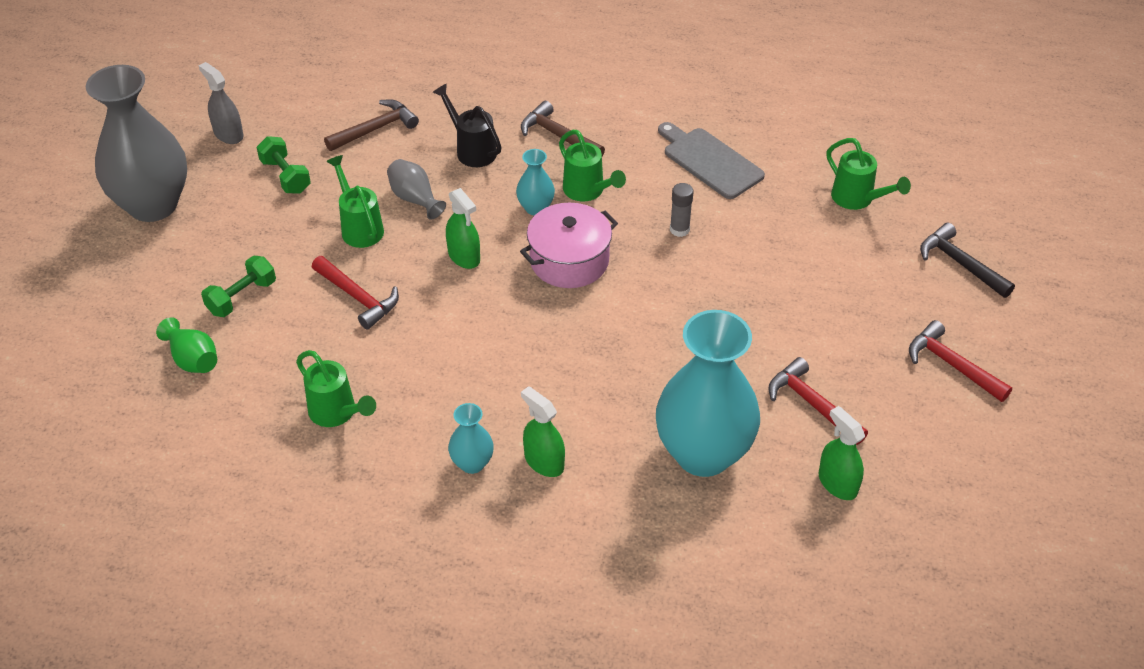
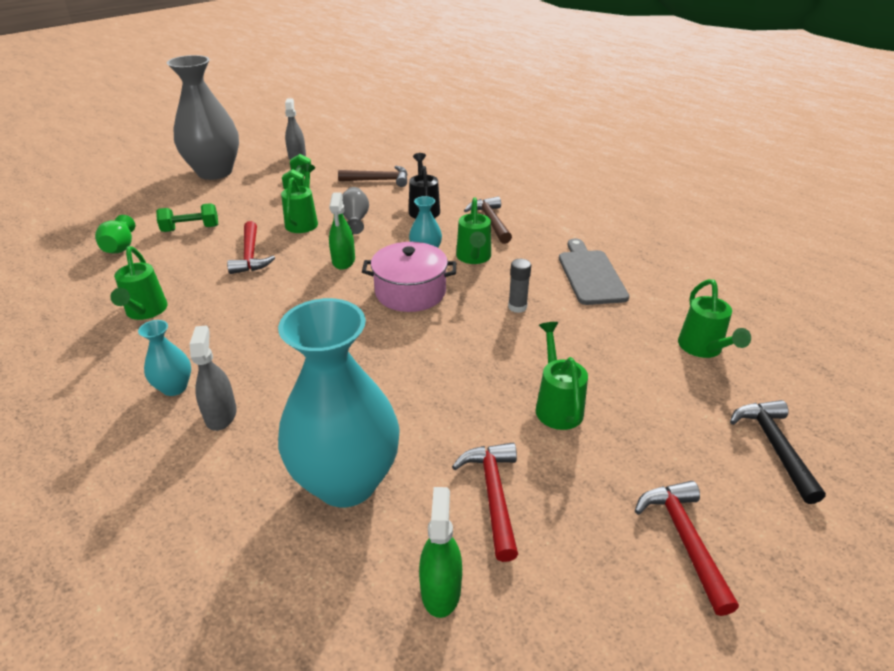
camera: 35 degrees right, 10 degrees down
green spray bottle [521,386,565,477] -> grey spray bottle [190,326,237,431]
none -> green watering can [536,322,588,430]

